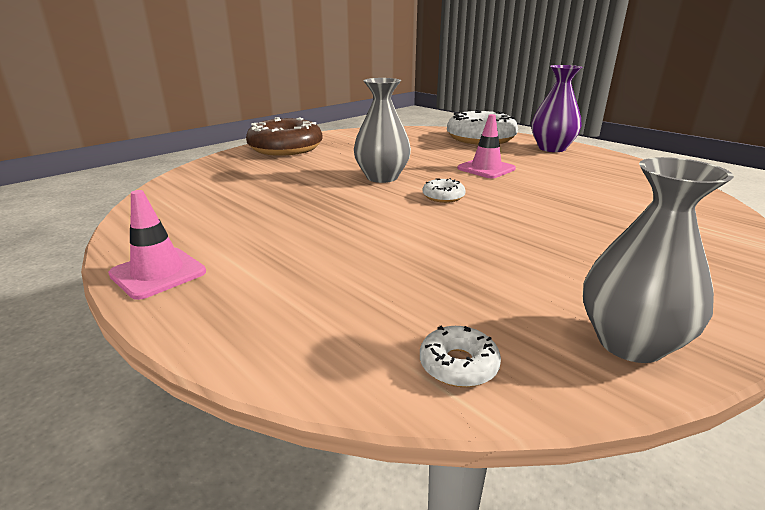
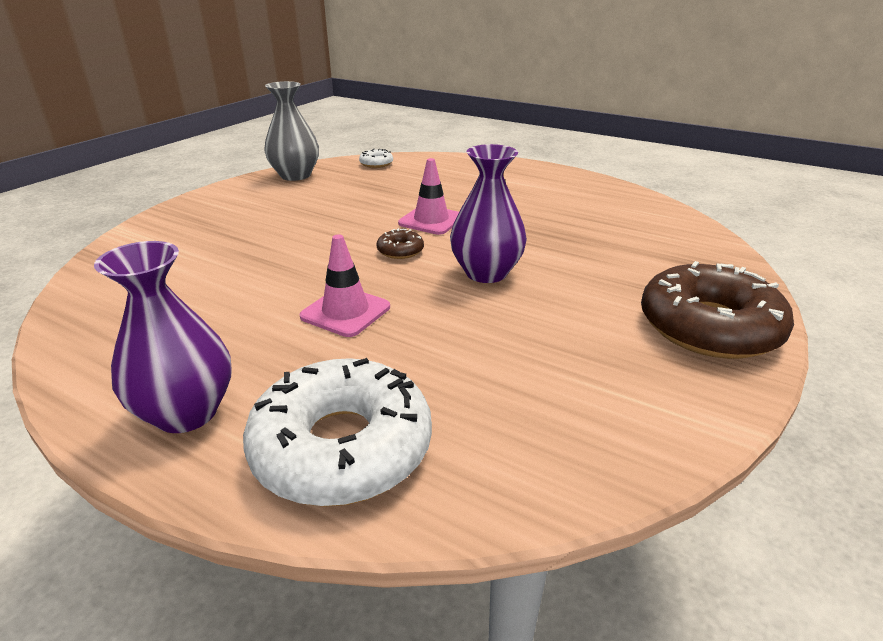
camera: 165 degrees right, 5 degrees up
pink traffic cone [108,190,206,300] -> pink traffic cone moved to [398,158,459,235]
grey vase [354,78,411,183] -> purple vase [450,144,527,283]
white donut [423,178,466,203] -> brown donut [376,228,424,259]

